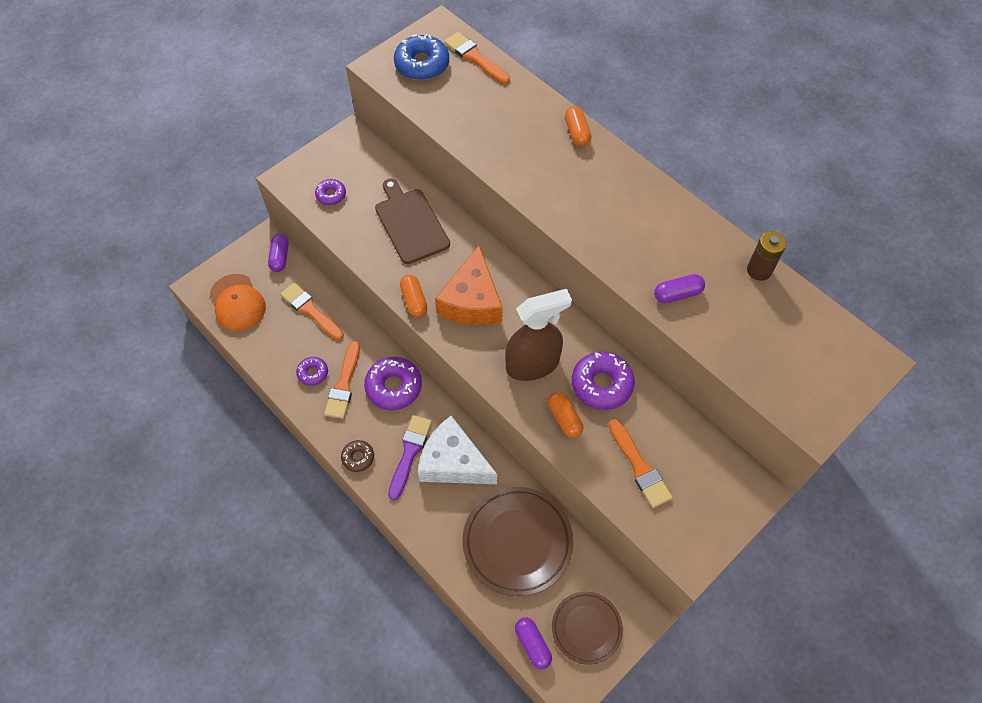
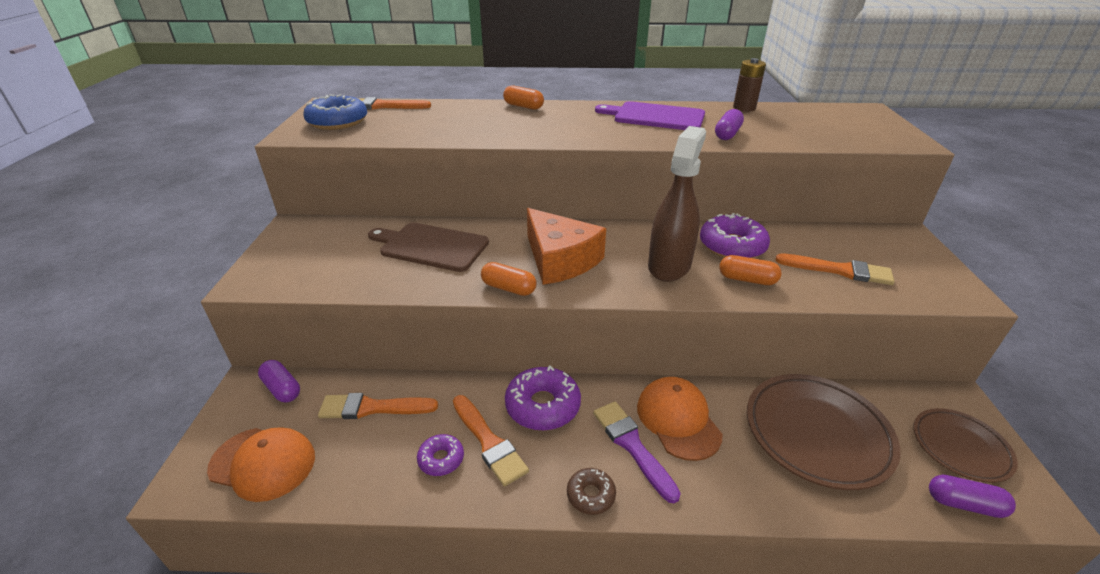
camera: 45 degrees left, 25 degrees down
purple donut [315,179,346,205] -> none
white cheese [418,416,497,484] -> orange cap [637,377,723,461]
none -> purple cutting board [595,101,705,130]

